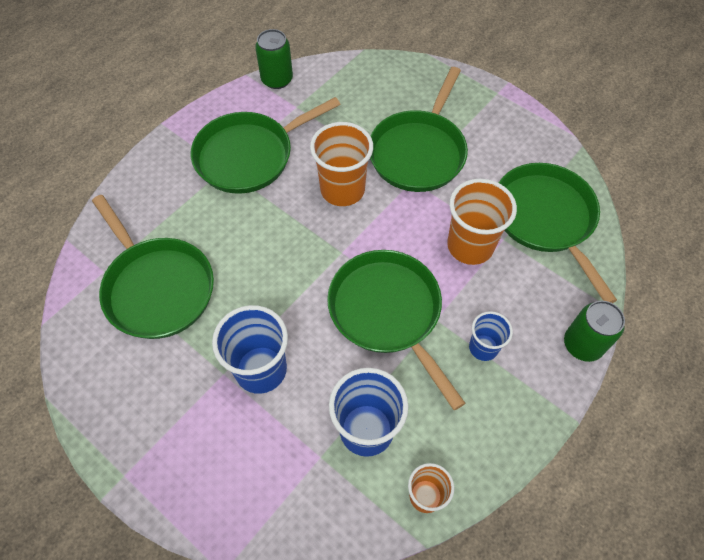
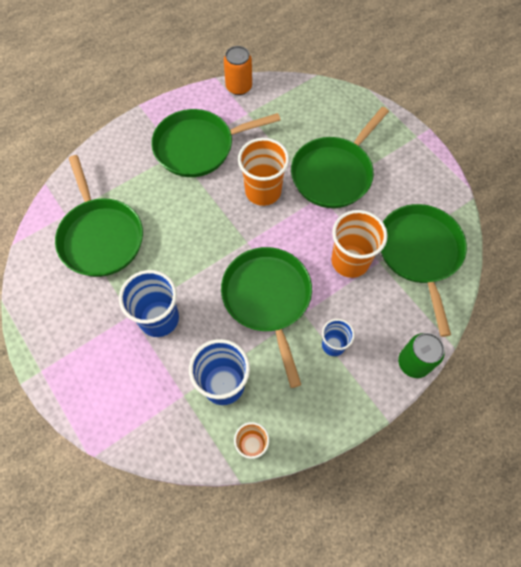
camera: 15 degrees right, 5 degrees up
green can [255,29,293,89] -> orange can [224,46,252,95]

